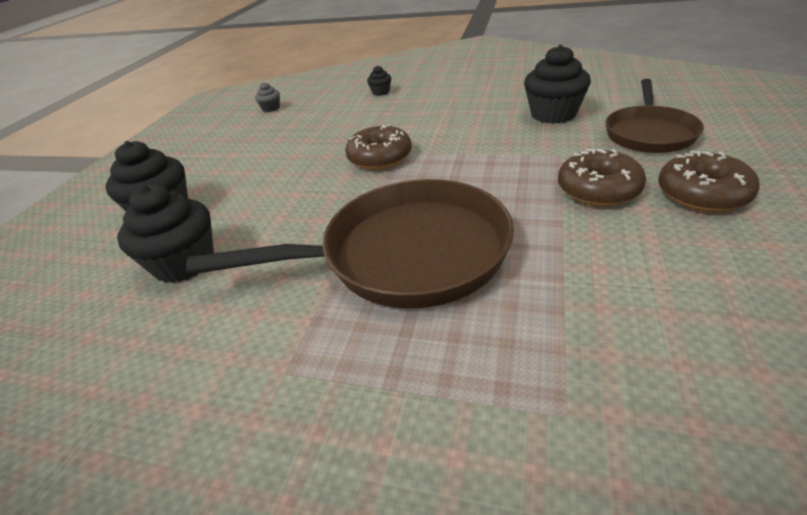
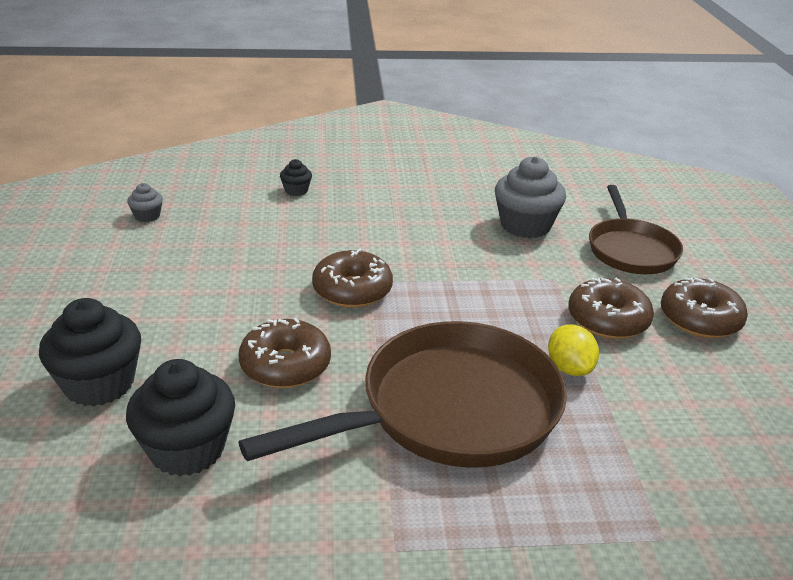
camera: 25 degrees left, 5 degrees down
black cupcake [524,45,591,124] -> grey cupcake [495,156,566,238]
none -> brown donut [239,318,331,388]
none -> yellow lemon [548,324,599,376]

